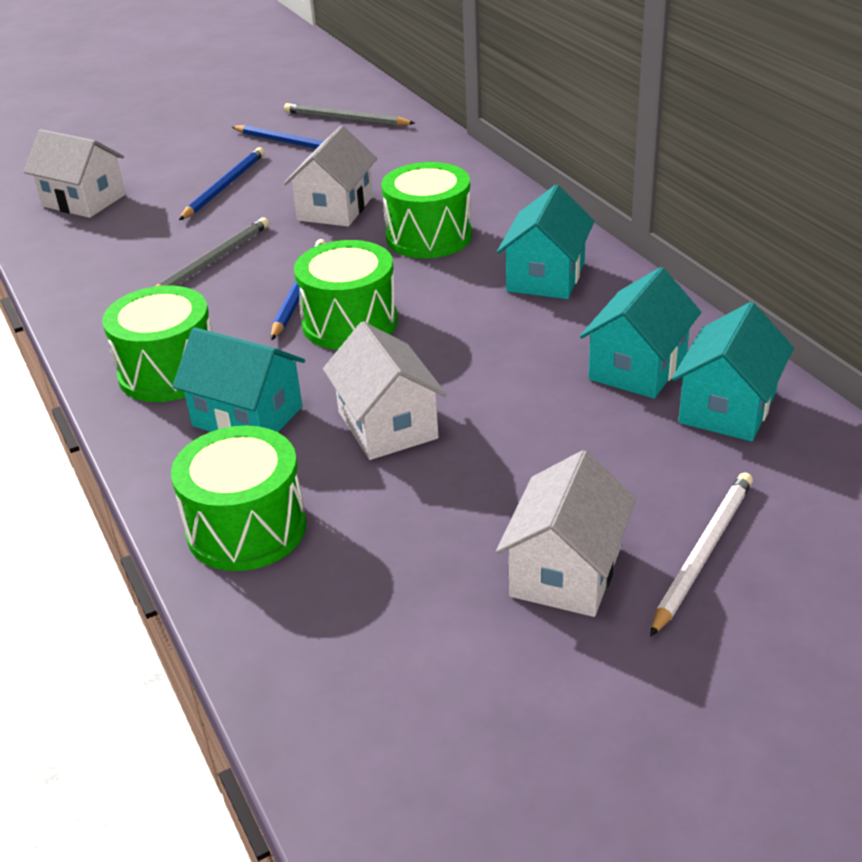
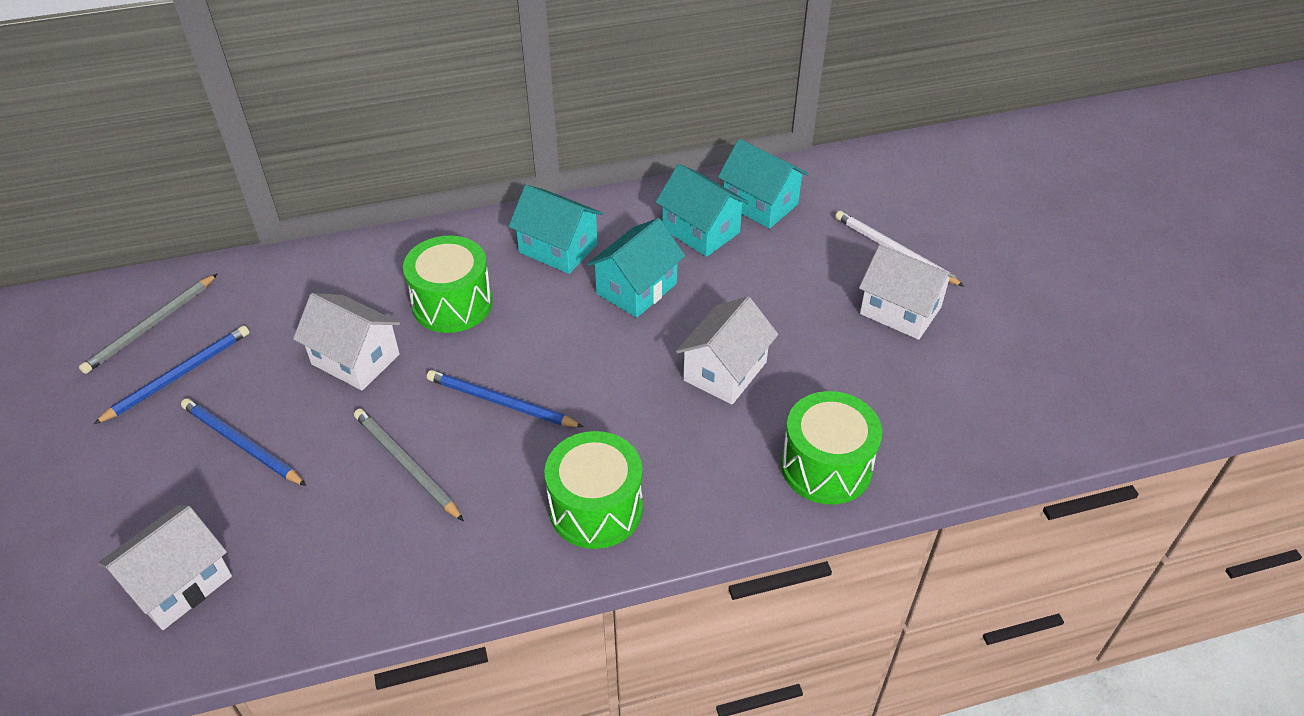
camera: 80 degrees left, 10 degrees up
turquoise house [172,327,305,432] -> turquoise house moved to [587,218,685,318]
green drum [294,240,398,350] -> none
white house [323,321,447,460] -> white house turned 45 degrees counterclockwise [676,296,778,405]

